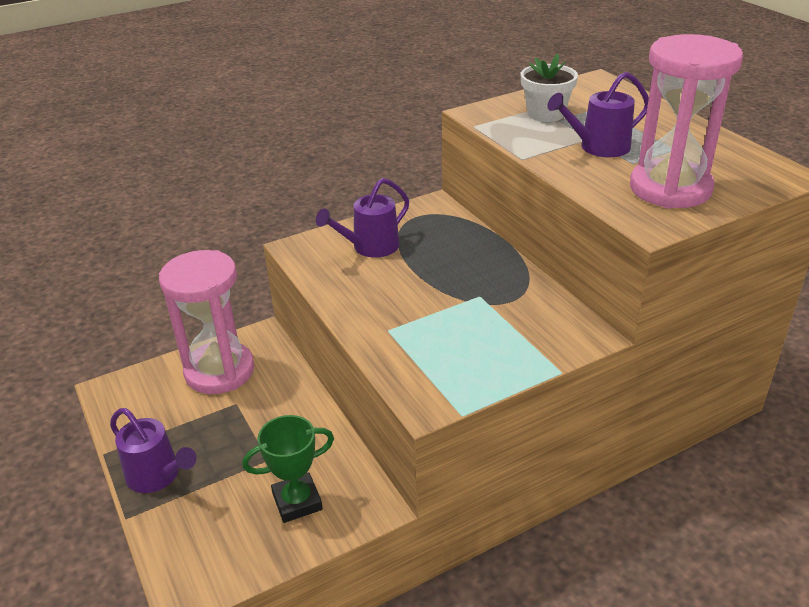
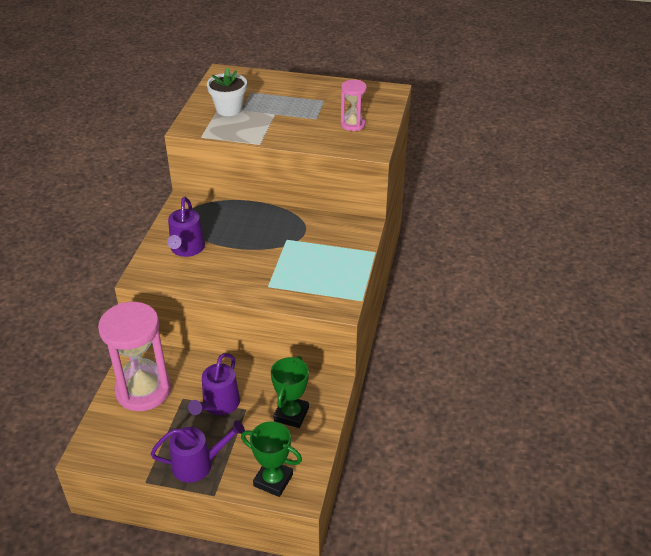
camera: 50 degrees left, 5 degrees up
purple watering can [547,72,649,157] -> purple watering can moved to [188,353,240,415]
pink hourglass [630,34,743,208] -> pink hourglass [341,80,367,131], size x0.50
none -> green trophy [241,421,302,497]

